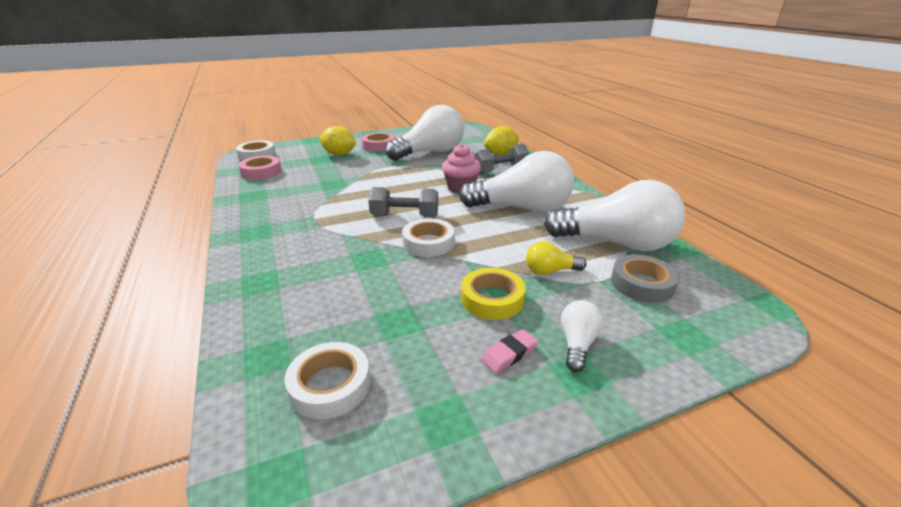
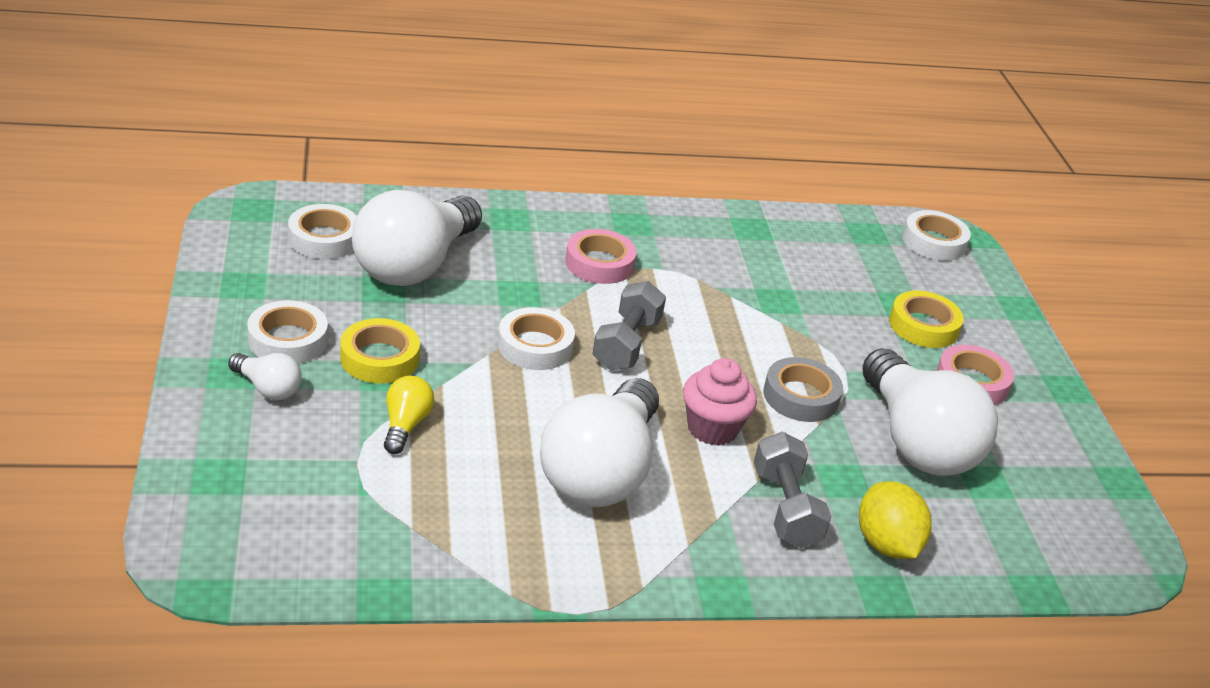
camera: 100 degrees right, 5 degrees up
pink tape [239,156,282,180] -> pink tape moved to [565,229,637,284]
yellow lemon [319,126,356,156] -> yellow tape [889,290,964,348]
pink eraser [481,329,538,373] -> white tape [247,300,328,364]
white light bulb [544,180,685,251] -> white light bulb moved to [352,190,482,286]
grey tape [611,254,679,303] -> grey tape moved to [763,357,843,422]

